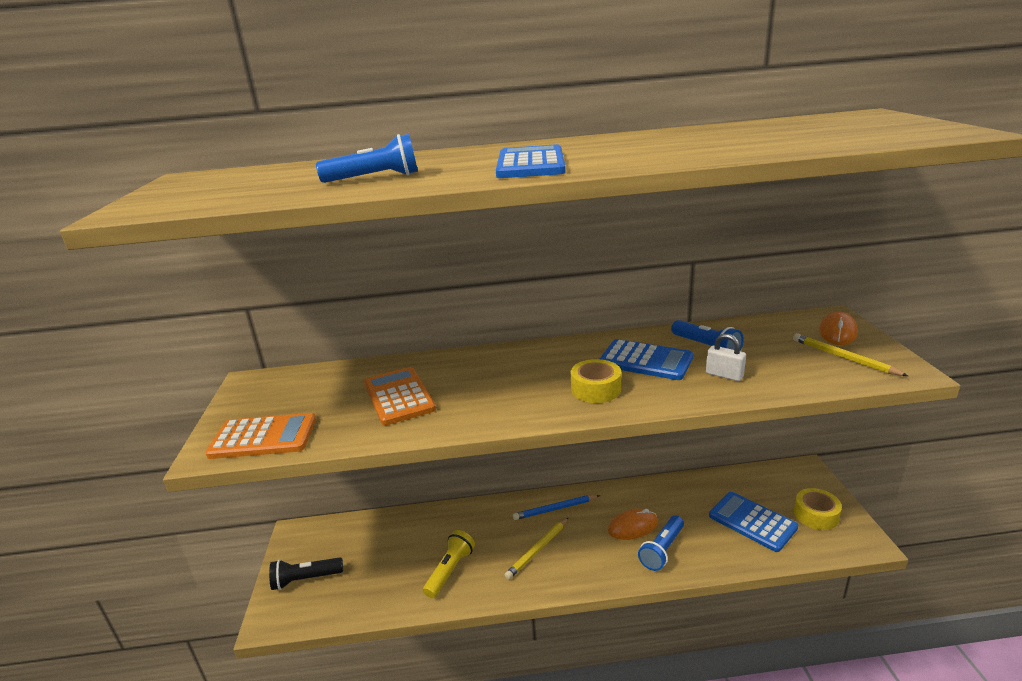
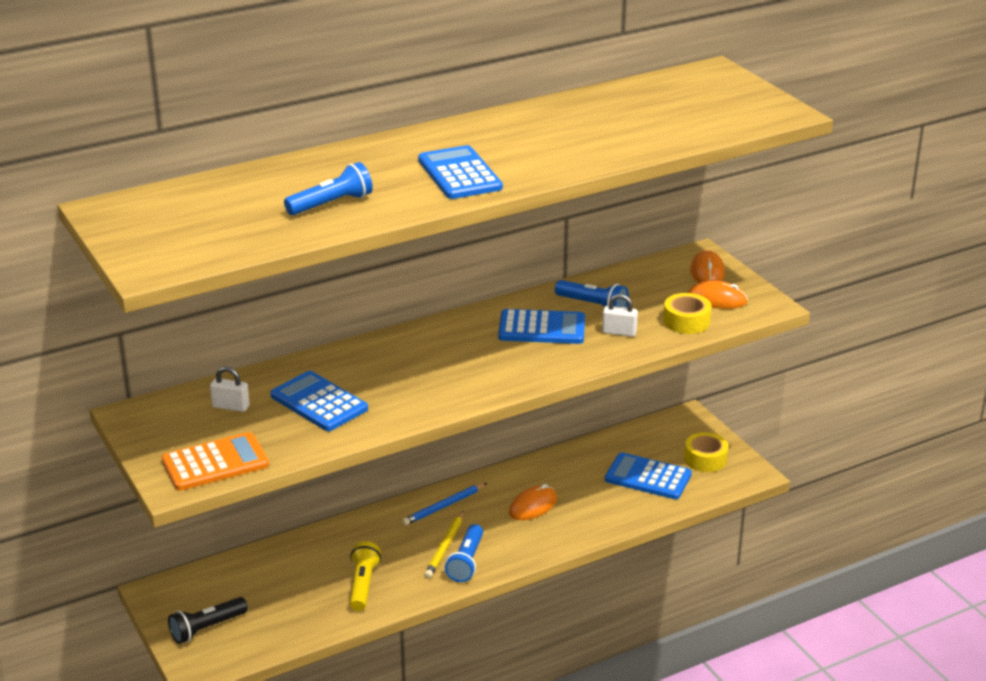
camera: 25 degrees left, 5 degrees up
orange calculator [364,367,436,425] -> blue calculator [270,371,368,431]
yellow tape [571,359,621,403] -> yellow tape moved to [663,293,712,334]
blue flashlight [638,515,684,571] -> blue flashlight moved to [445,524,483,582]
yellow pencil [793,333,908,376] -> orange mouse [688,280,748,309]
none -> white padlock [210,366,250,412]

